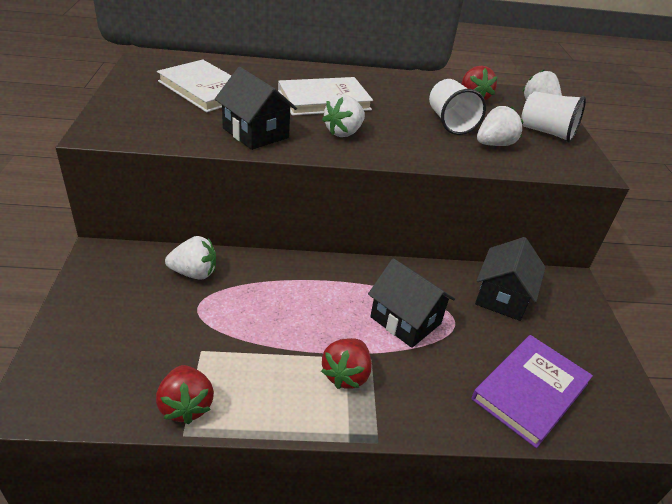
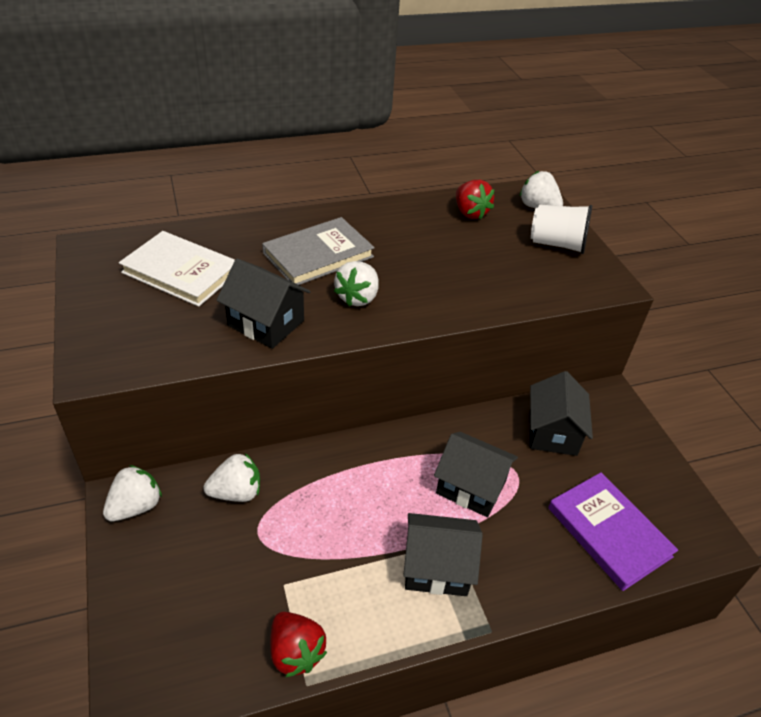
camera: 15 degrees left, 5 degrees up
white book [278,77,373,116] -> grey book [262,217,375,285]
red strawberry [321,338,372,389] -> black house [403,513,483,596]
white cup [429,79,486,135] -> none
purple book [471,335,593,448] -> purple book turned 60 degrees counterclockwise [548,472,678,591]
white strawberry [477,106,523,146] -> white strawberry moved to [103,465,162,521]

